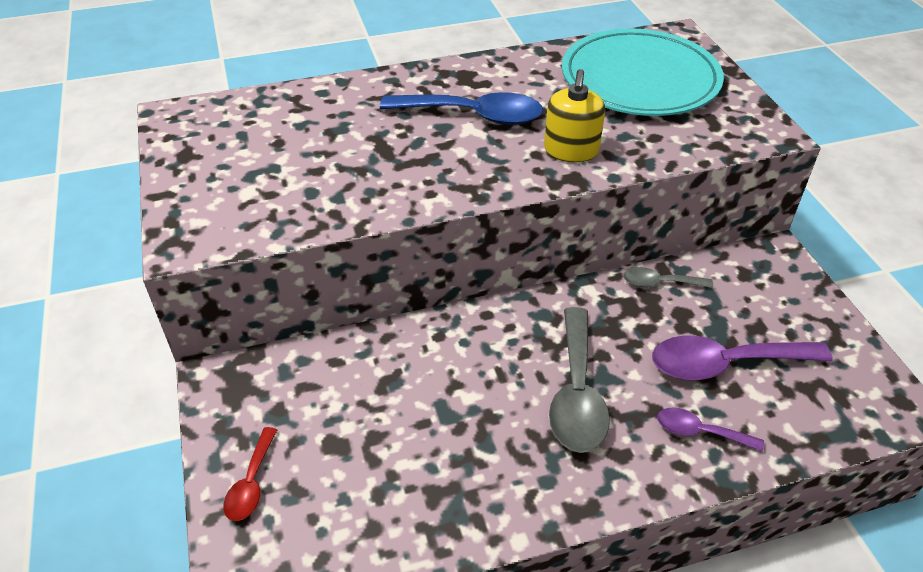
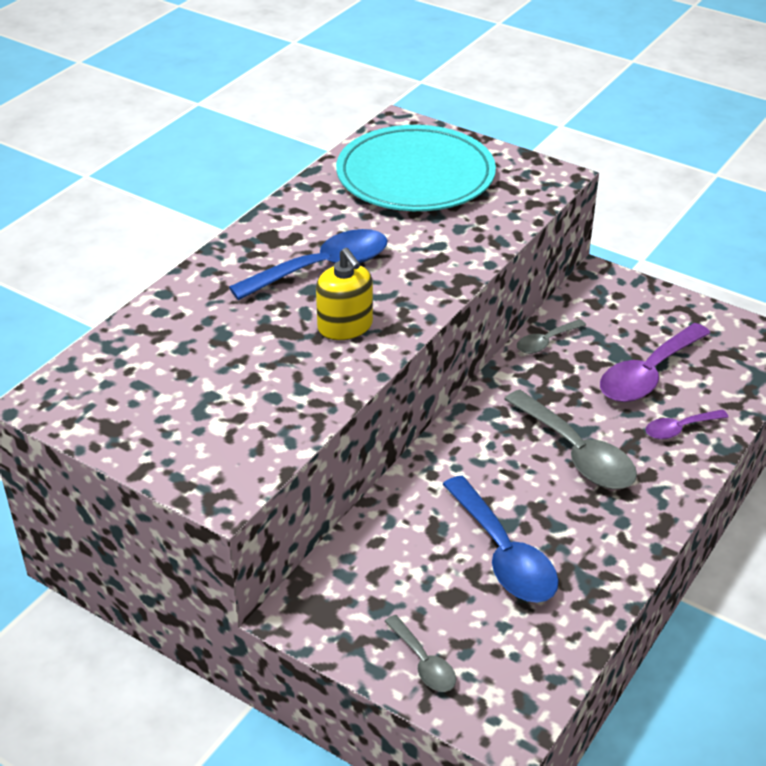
camera: 40 degrees left, 5 degrees down
red spoon [224,427,277,521] -> grey spoon [384,615,456,692]
yellow soap dispenser [544,69,605,162] -> yellow soap dispenser moved to [316,248,373,340]
none -> blue spoon [442,476,559,603]

